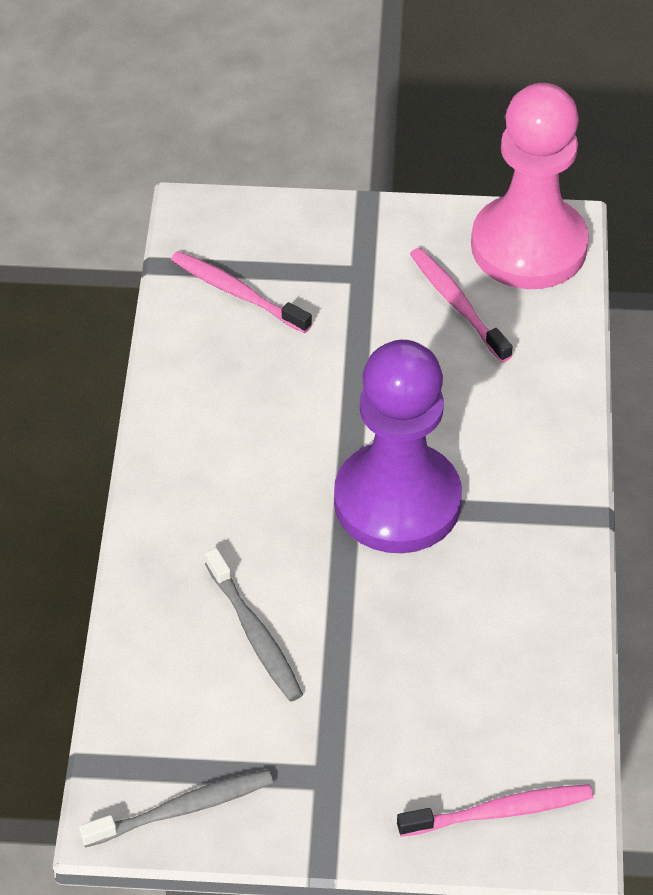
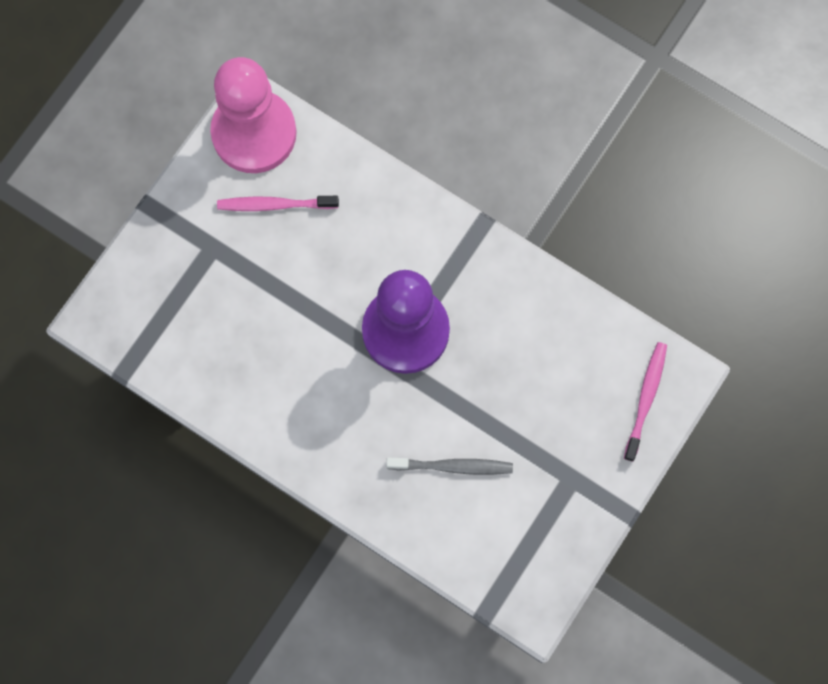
camera: 60 degrees left, 25 degrees up
grey toothbrush [79,770,273,848] -> none
pink toothbrush [171,251,312,333] -> none

